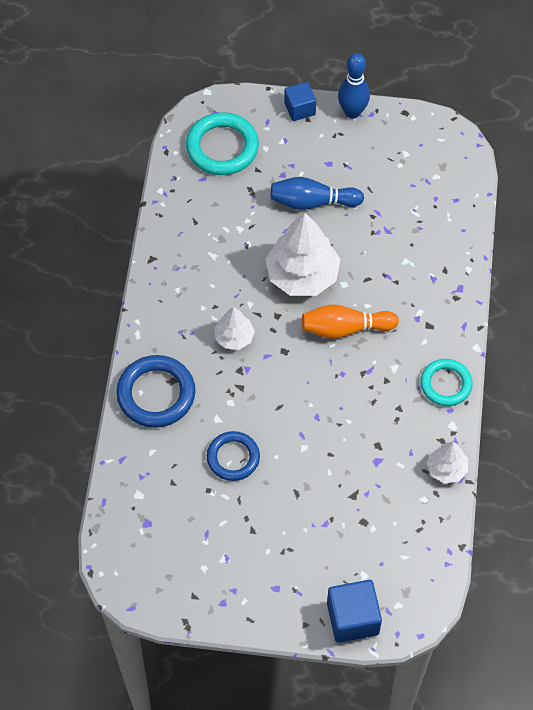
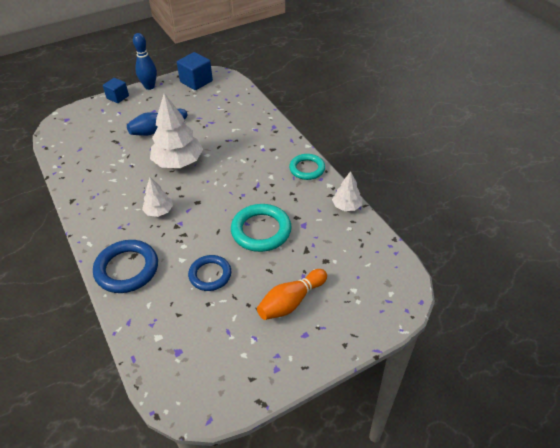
camera: 35 degrees left, 15 degrees down
turquoise ring [186,112,259,175] -> turquoise ring moved to [231,204,292,252]
orange bowling pin [302,304,399,339] -> orange bowling pin moved to [257,269,327,320]
blue cube [327,580,382,643] -> blue cube moved to [177,52,213,90]

